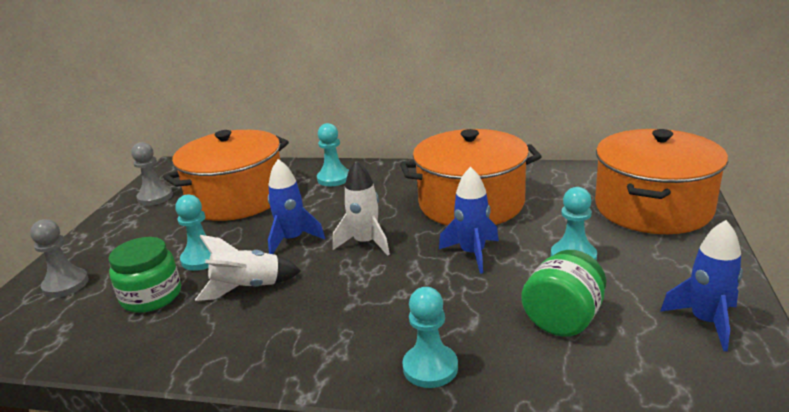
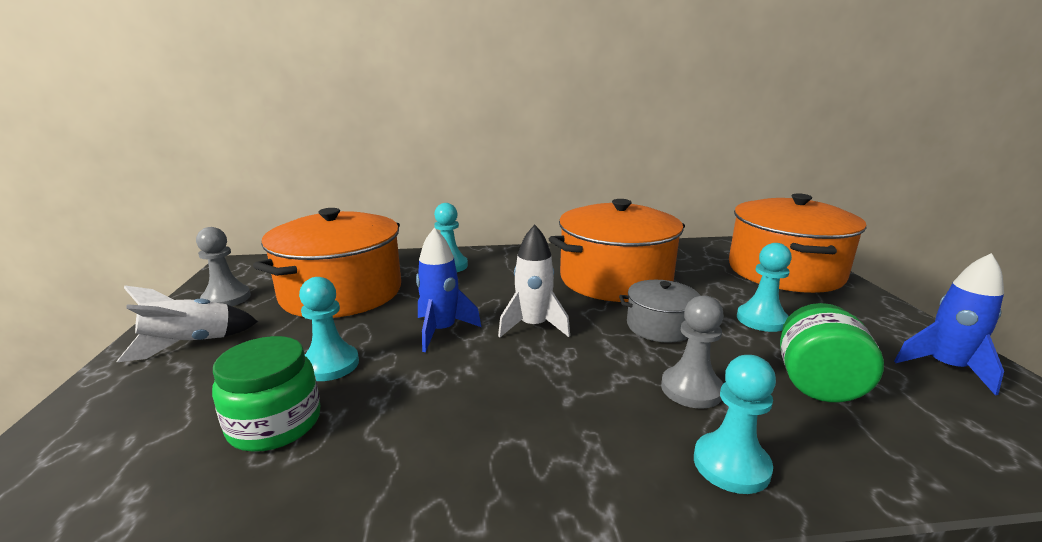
camera: 20 degrees left, 5 degrees down
grey pawn [30,219,89,298] -> grey pawn moved to [661,295,724,409]
white rocket [195,235,301,301] -> white rocket moved to [117,285,258,362]
blue rocket [439,167,499,274] -> grey pot [619,280,700,343]

